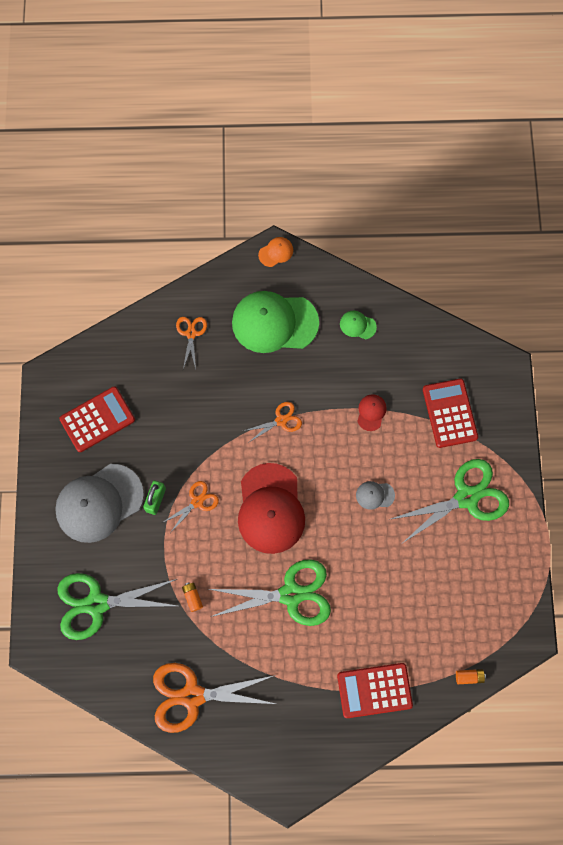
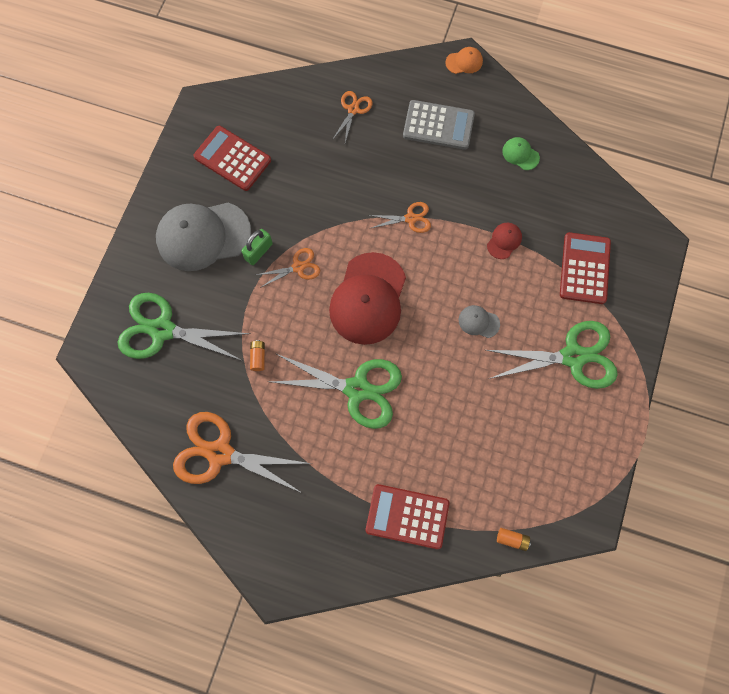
camera: 20 degrees right, 0 degrees up
red calculator [59,386,135,452] -> red calculator turned 135 degrees counterclockwise [194,126,271,191]
green cap [232,291,319,353] -> grey calculator [403,100,475,150]

